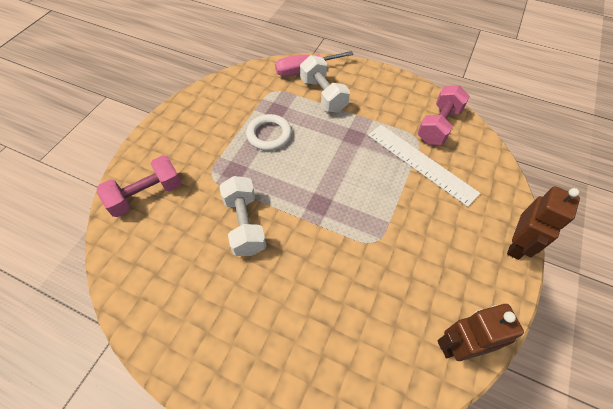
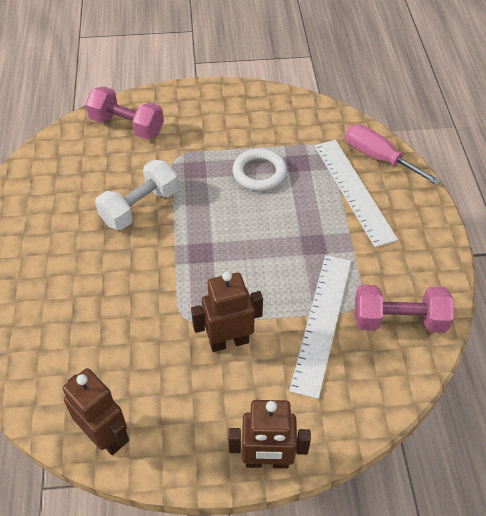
camera: 60 degrees right, 5 degrees down
white dumbbell [300,55,350,113] -> white ruler [314,140,398,247]
none -> brown robot [191,271,263,352]

